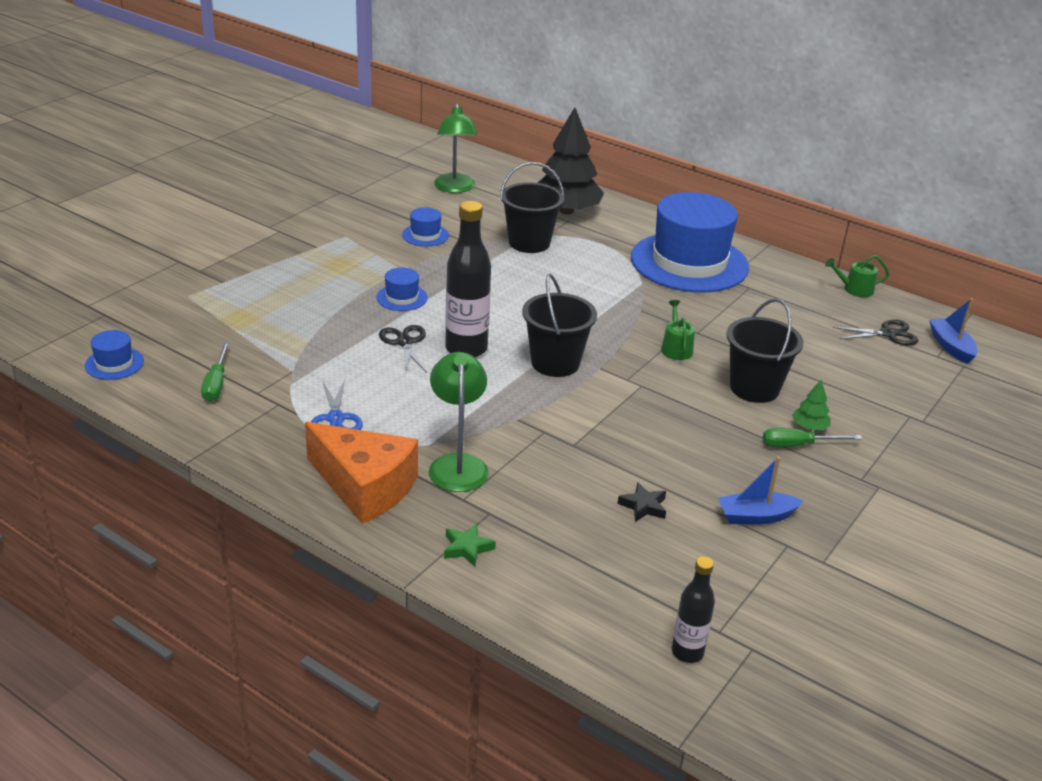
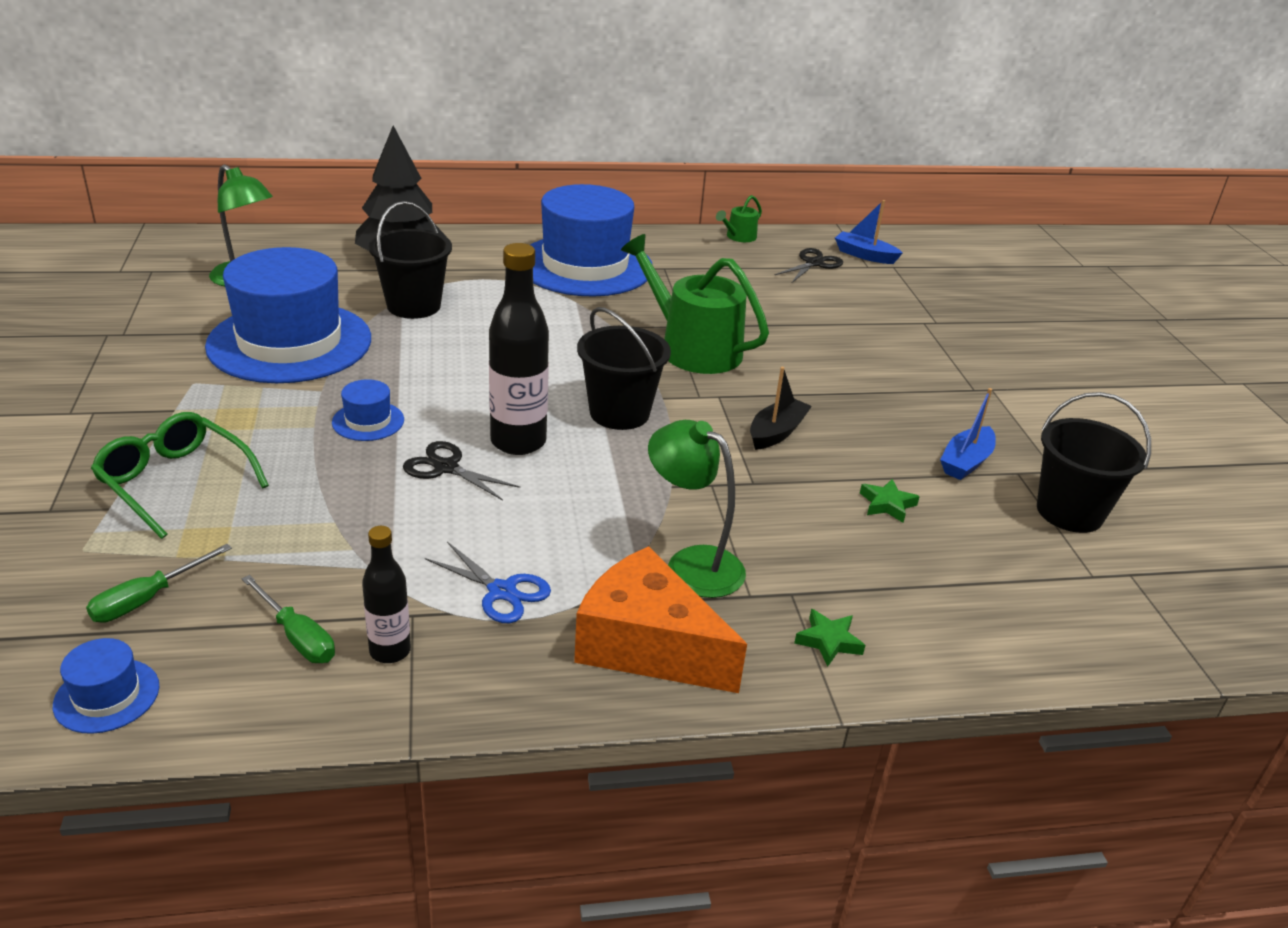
camera: 45 degrees left, 0 degrees up
orange cheese [305,422,418,524] -> orange cheese turned 135 degrees counterclockwise [574,546,747,693]
blue hat [402,207,449,246] -> blue hat [205,247,371,383], size x2.49
black star [618,482,666,522] -> green star [860,479,920,523]
green watering can [661,300,695,360] -> green watering can [621,234,769,374], size x2.19
black bottle [672,556,715,663] -> black bottle moved to [362,526,411,663]
black bucket [726,298,804,403] -> black bucket moved to [1037,392,1151,533]
green screwdriver [763,428,862,447] -> green screwdriver moved to [86,544,232,623]
green tree [792,380,831,430] -> none
none -> green glasses [91,412,269,539]
none -> black boat [750,367,812,450]

